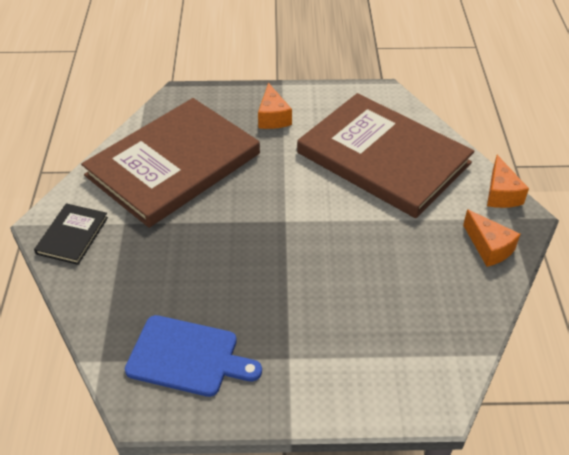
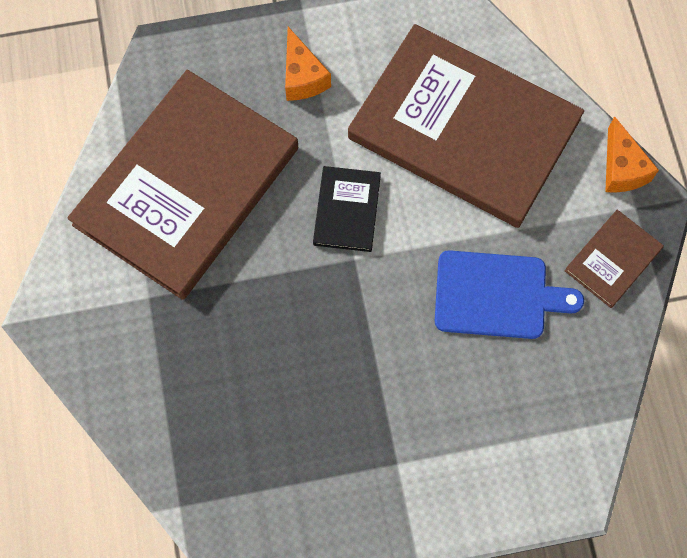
camera: 10 degrees left, 25 degrees up
black book [34,203,108,265] -> black book moved to [313,166,381,252]
blue cutting board [125,315,262,397] -> blue cutting board moved to [435,250,584,339]
orange cheese [463,209,520,267] -> brown book [564,210,664,308]

